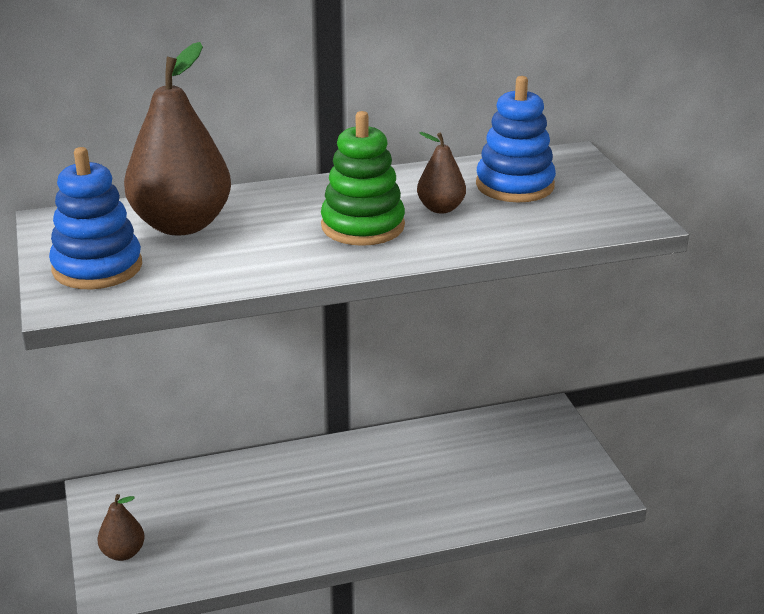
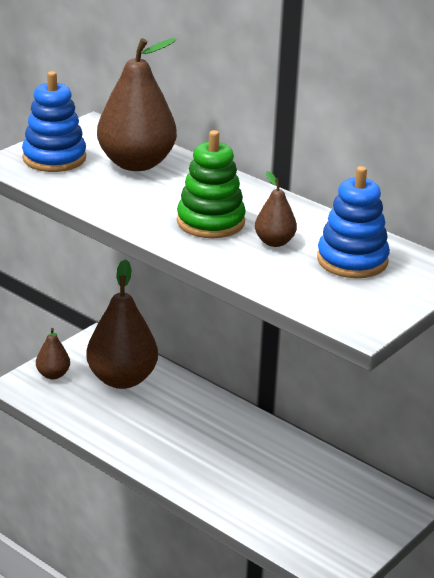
camera: 55 degrees right, 0 degrees up
none -> brown pear [86,259,158,389]

